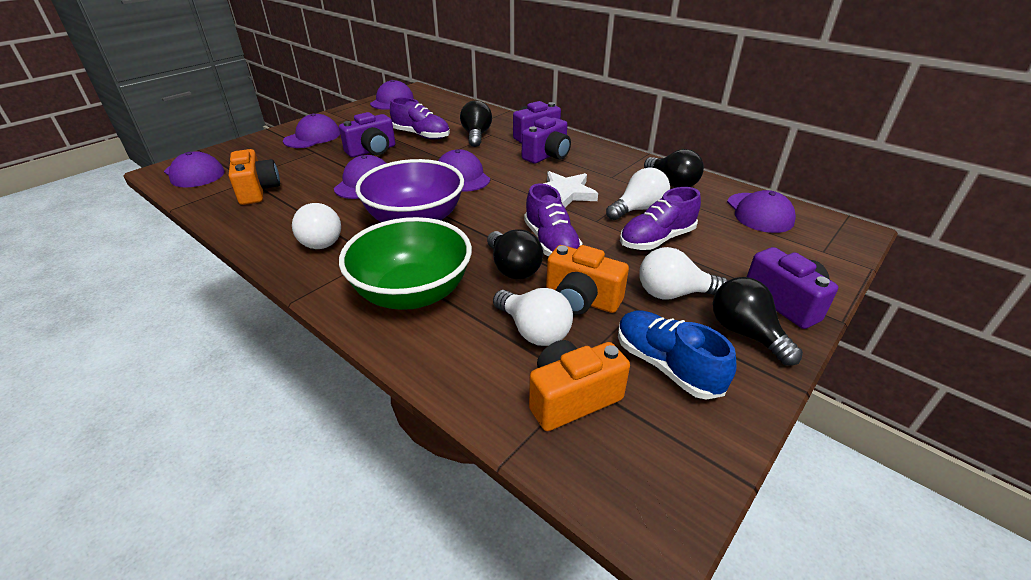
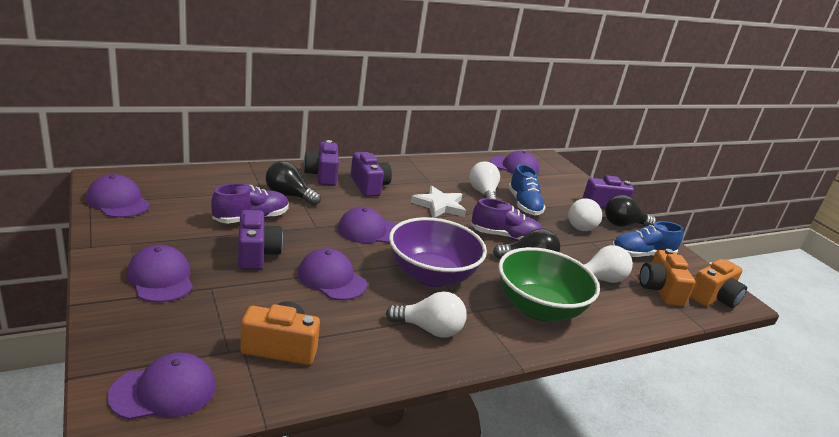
camera: 70 degrees left, 10 degrees down
orange camera [546,245,629,315] -> orange camera moved to [689,259,747,308]
purple shoe [620,187,701,250] -> blue shoe [508,164,546,216]
black light bulb [644,149,704,188] -> none

